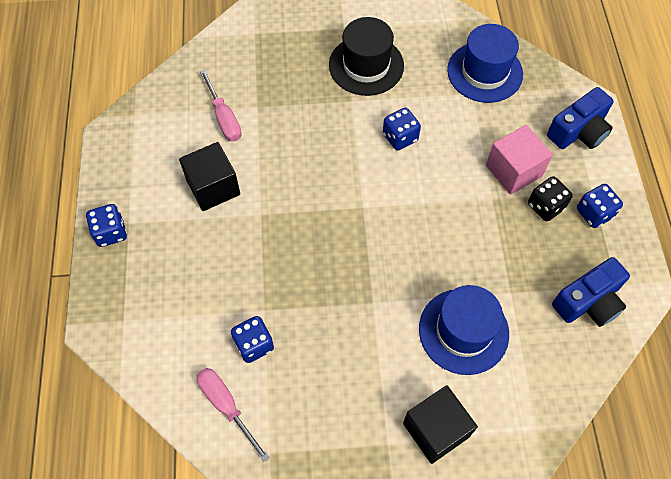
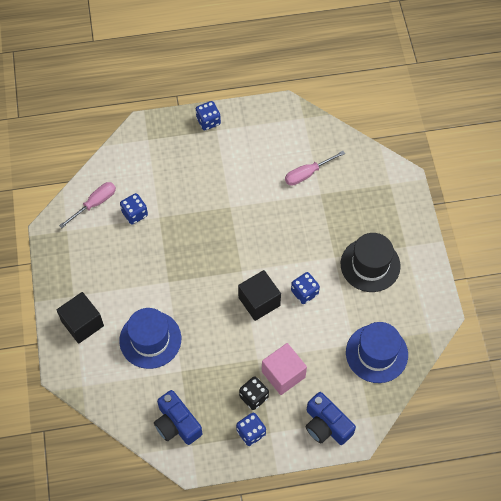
camera: 85 degrees right, 0 degrees up
black cube [179,142,240,211] -> black cube moved to [238,270,281,321]

